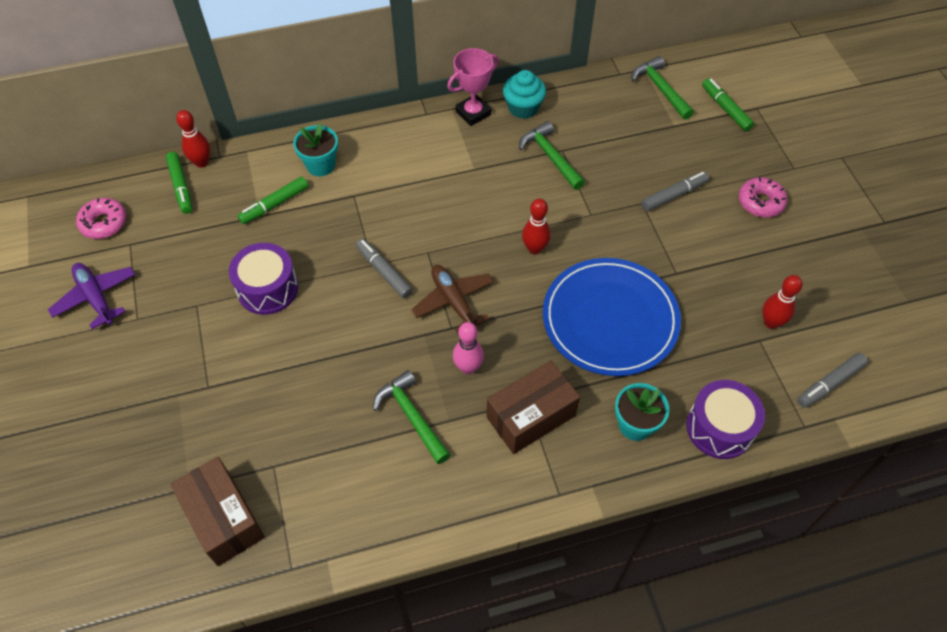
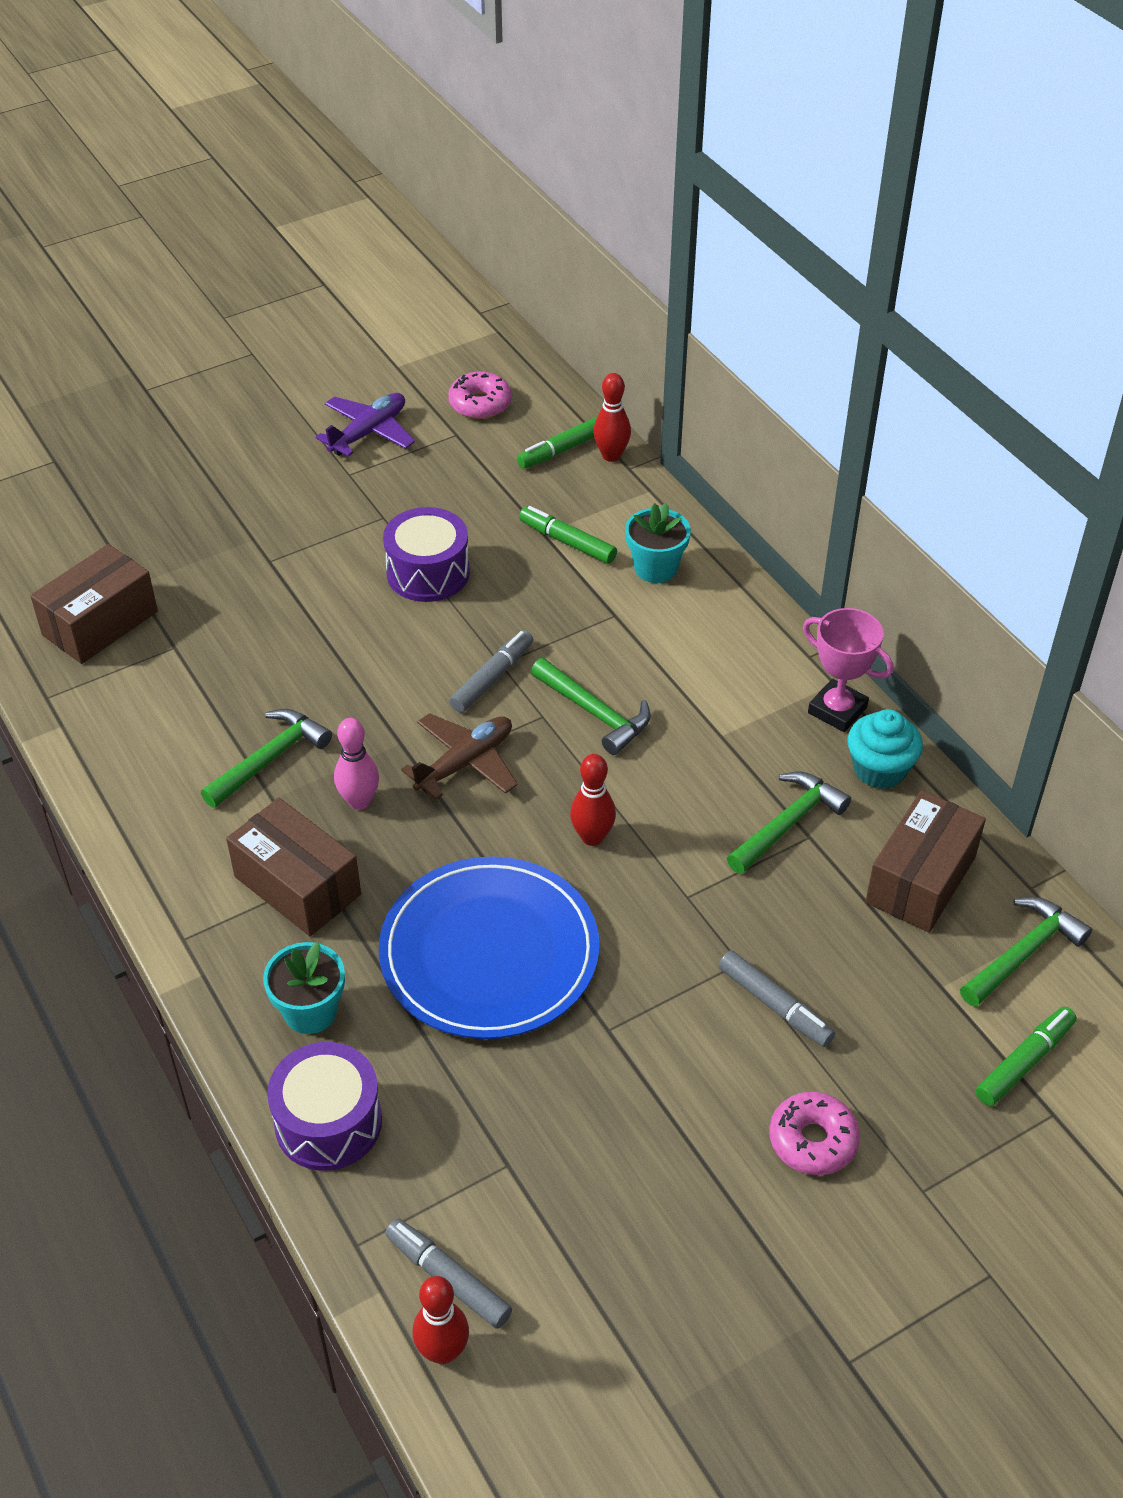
camera: 75 degrees right, 10 degrees down
red bowling pin [762,275,803,329] -> red bowling pin moved to [413,1276,469,1364]
none -> green hammer [531,658,651,755]
none -> brown box [865,790,986,932]

